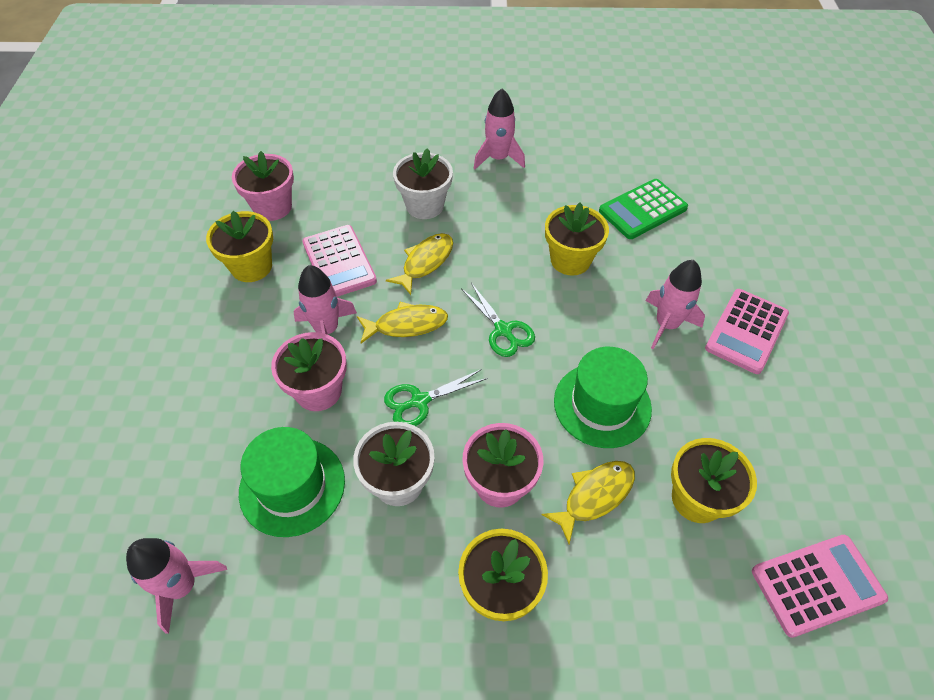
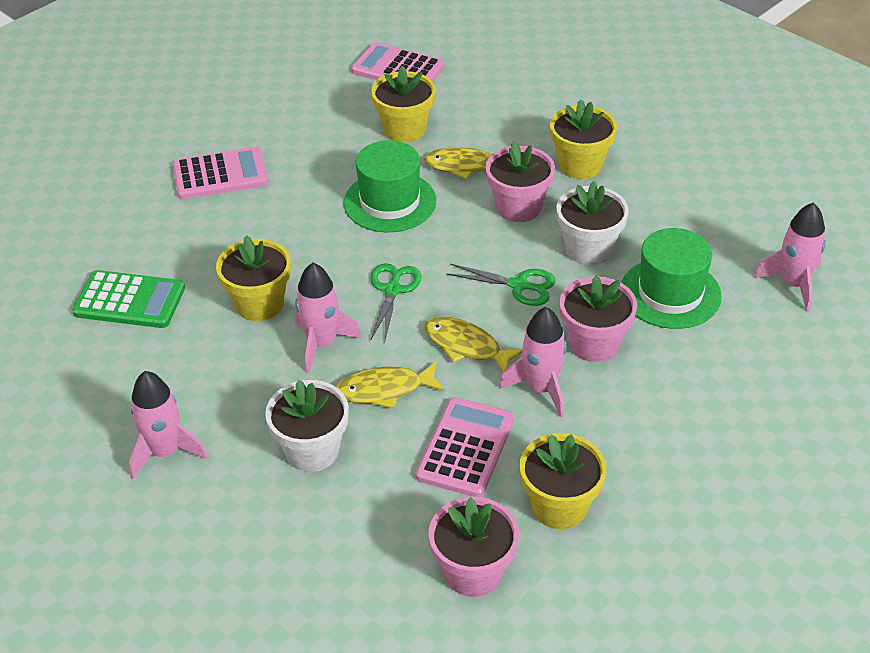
camera: 135 degrees left, 10 degrees down
pink rocket [646,260,705,349] -> pink rocket moved to [295,263,362,373]

